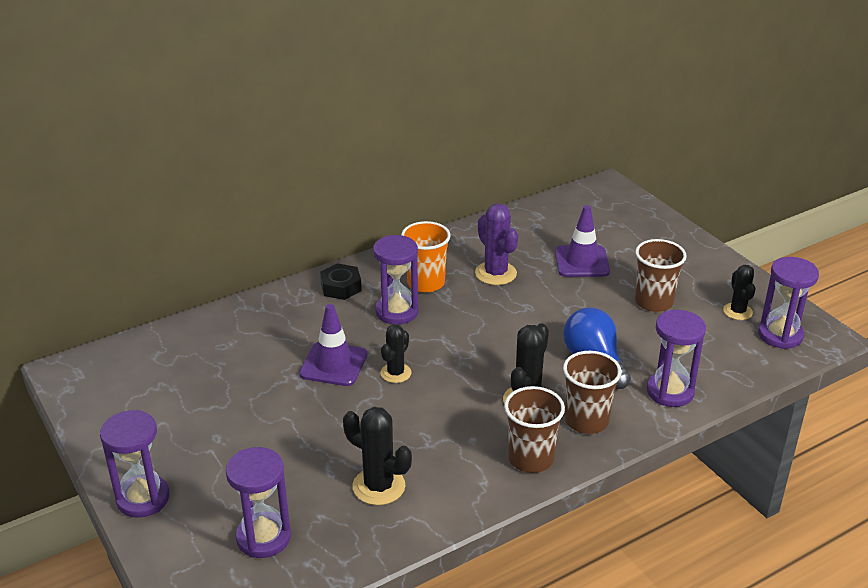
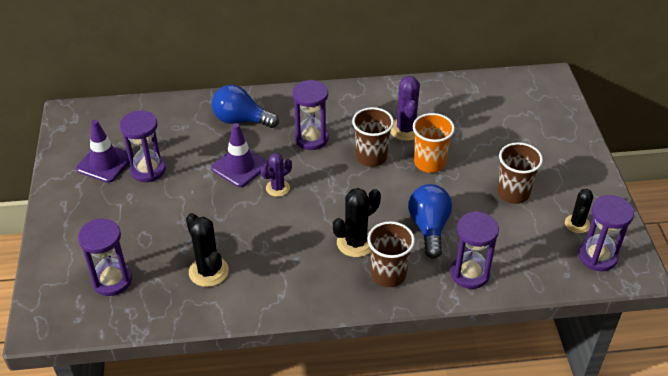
camera: 25 degrees right, 10 degrees up
purple hourglass [100,410,170,518] -> purple hourglass moved to [120,111,166,182]
black nut [320,263,362,300] -> none
black cactus [380,325,411,383] -> purple cactus [261,153,292,197]
orange cup [401,221,451,292] -> orange cup moved to [413,113,455,173]
brown cup [504,386,565,473] -> brown cup moved to [352,107,394,167]
purple traffic cone [555,205,610,277] -> purple traffic cone moved to [76,120,130,183]
none -> blue light bulb [212,85,279,128]

